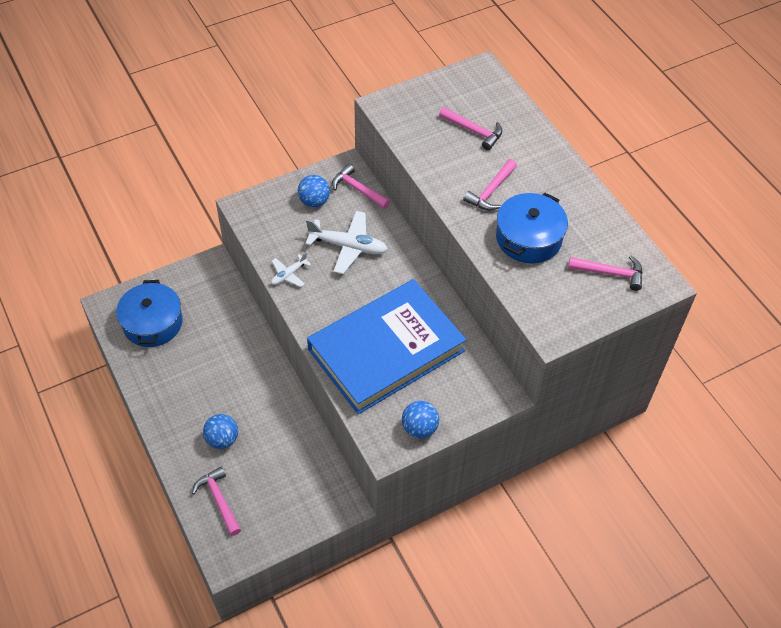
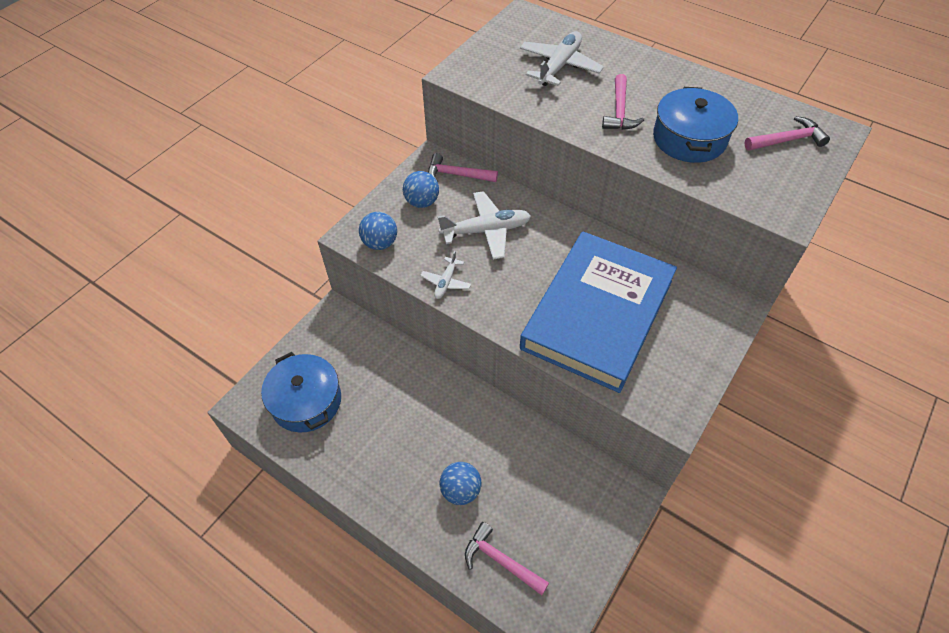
camera: 25 degrees left, 0 degrees up
blue ball [402,401,439,438] -> blue ball moved to [359,212,397,250]
pink hammer [439,107,503,150] -> white plane [520,31,604,86]

